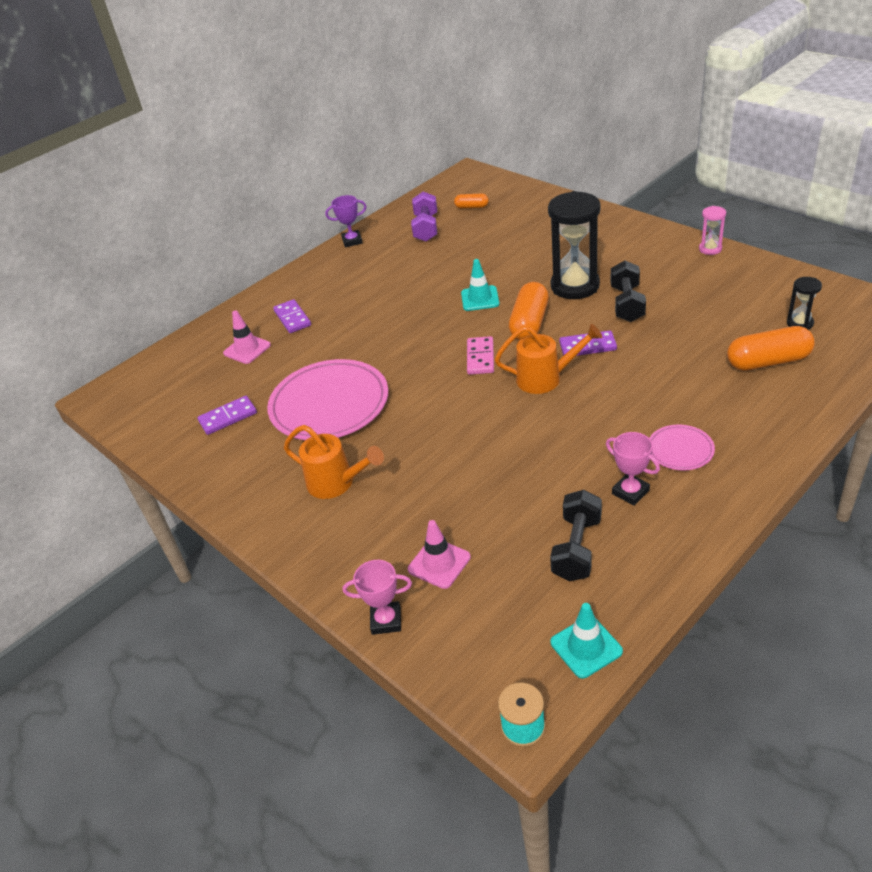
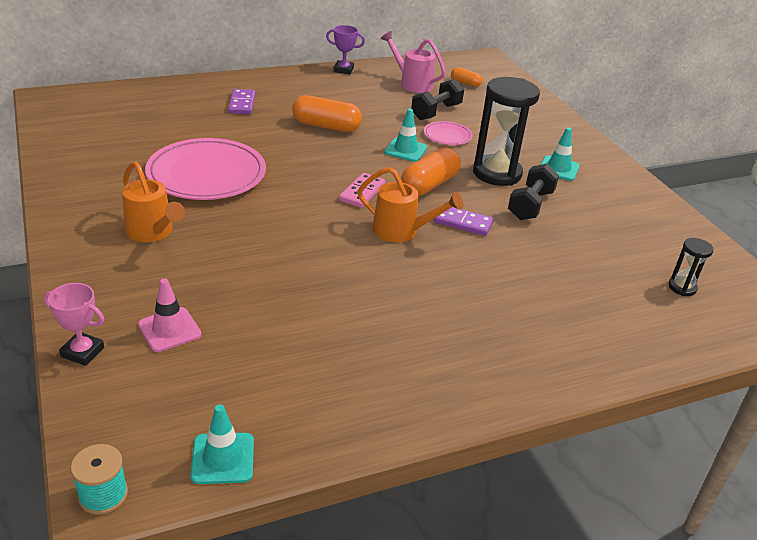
camera: 15 degrees right, 5 degrees down
purple domino [197,396,257,435] -> none
pink traffic cone [223,310,271,364] -> none
purple dumbbell [411,191,437,242] -> pink watering can [381,31,446,93]
black dumbbell [550,490,602,581] -> black dumbbell moved to [411,79,464,120]
pink trophy [606,432,660,506] -> none
pink plate [650,425,715,470] -> pink plate moved to [424,121,473,145]
pink hourglass [699,206,726,255] -> none
orange capsule [727,326,815,371] -> orange capsule moved to [292,95,362,132]
none -> turquoise traffic cone [541,127,580,181]

